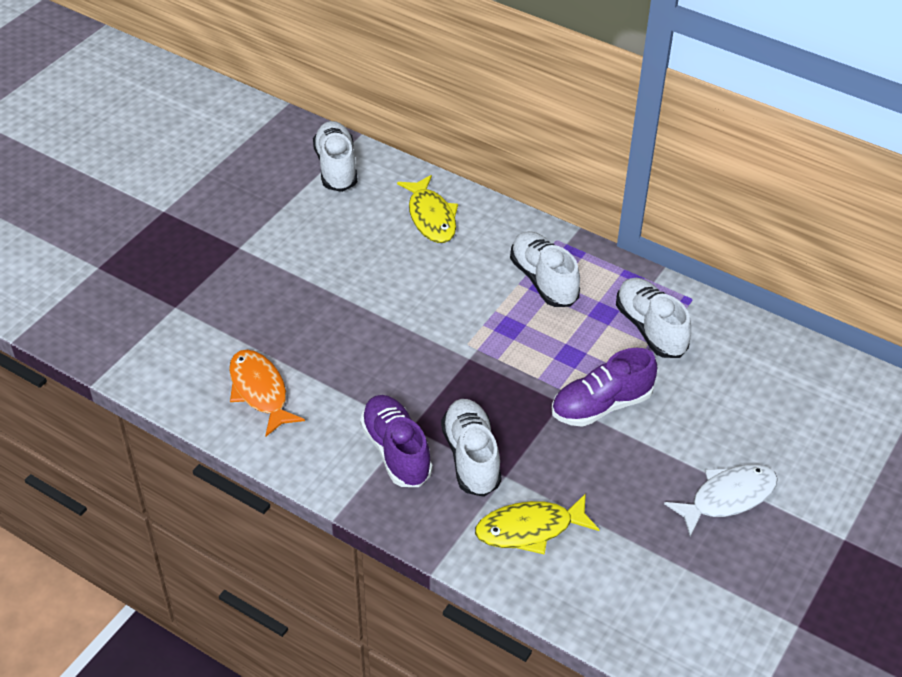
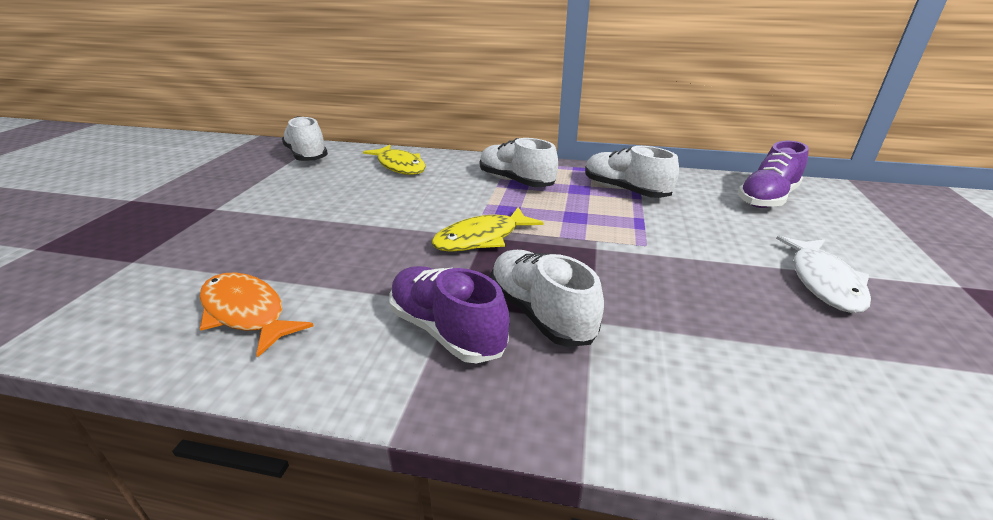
camera: 20 degrees left, 15 degrees down
yellow fish [475,493,599,555] -> yellow fish moved to [431,207,543,252]
purple shoe [552,348,657,427] -> purple shoe moved to [738,141,809,208]
white fish [664,464,778,536] -> white fish turned 150 degrees clockwise [776,236,871,313]

